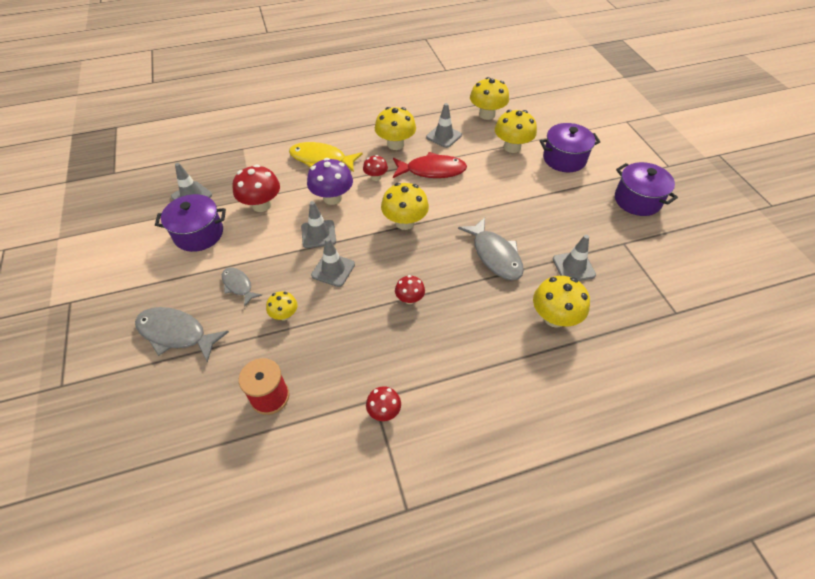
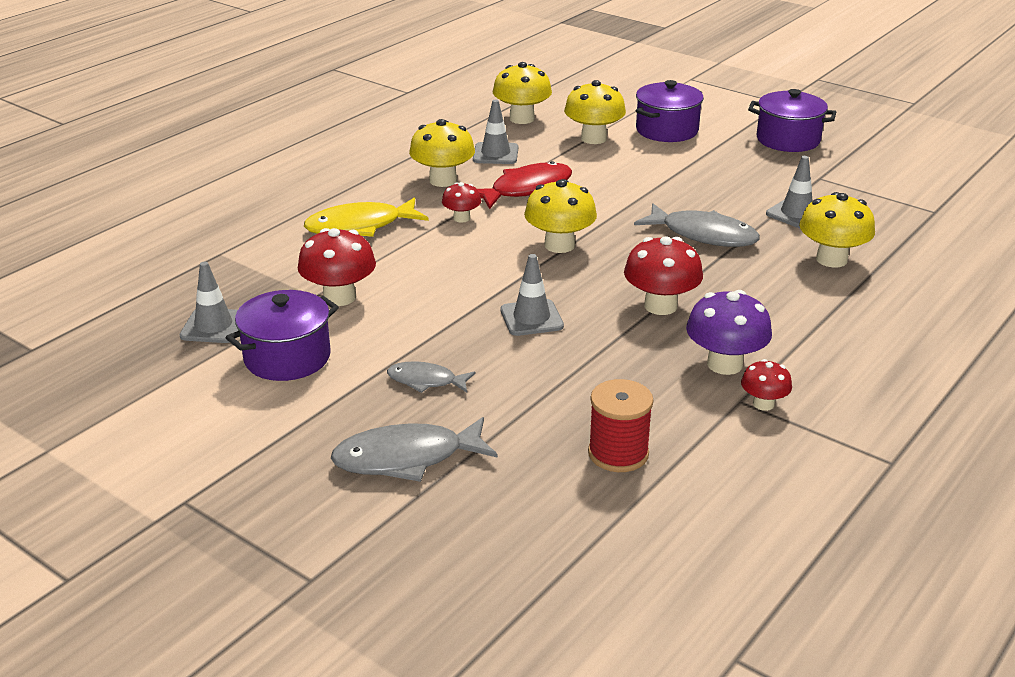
camera: 35 degrees left, 20 degrees down
yellow mushroom [266,291,298,321] -> none
grey traffic cone [301,201,336,248] -> none
purple mushroom [307,158,353,205] -> purple mushroom moved to [686,290,772,375]
red mushroom [395,275,425,304] -> red mushroom [624,237,703,315], size x1.75

